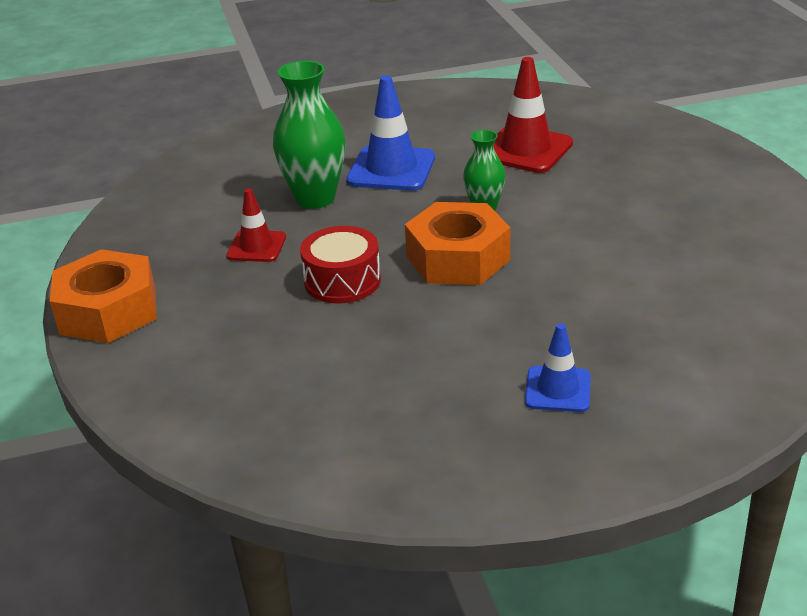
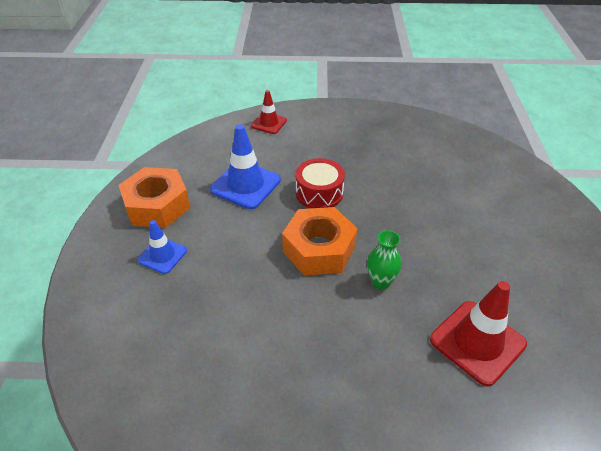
camera: 105 degrees right, 10 degrees up
orange nut [50,249,157,343] -> orange nut moved to [118,167,190,228]
red traffic cone [227,189,286,262] -> red traffic cone moved to [251,90,287,134]
green vase [273,61,346,209] -> none
blue traffic cone [346,76,435,191] -> blue traffic cone moved to [210,124,281,209]

